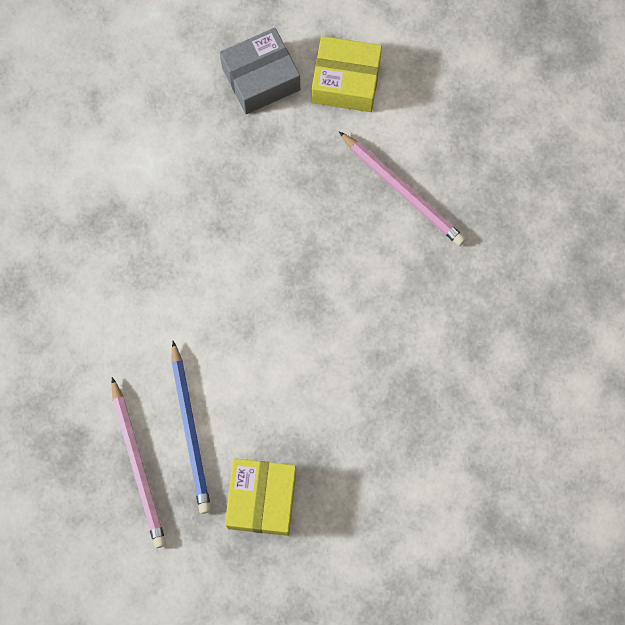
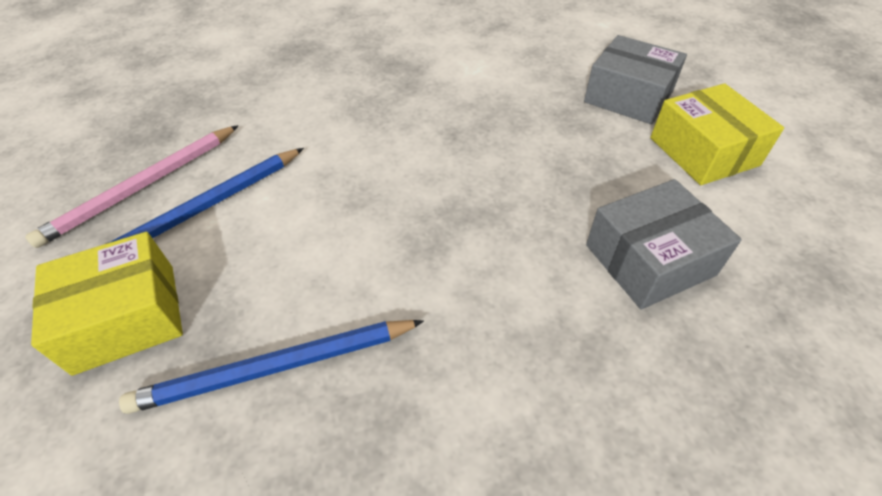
camera: 60 degrees right, 25 degrees down
pink pencil [338,131,466,246] -> grey box [586,179,742,309]
none -> blue pencil [119,320,424,414]

